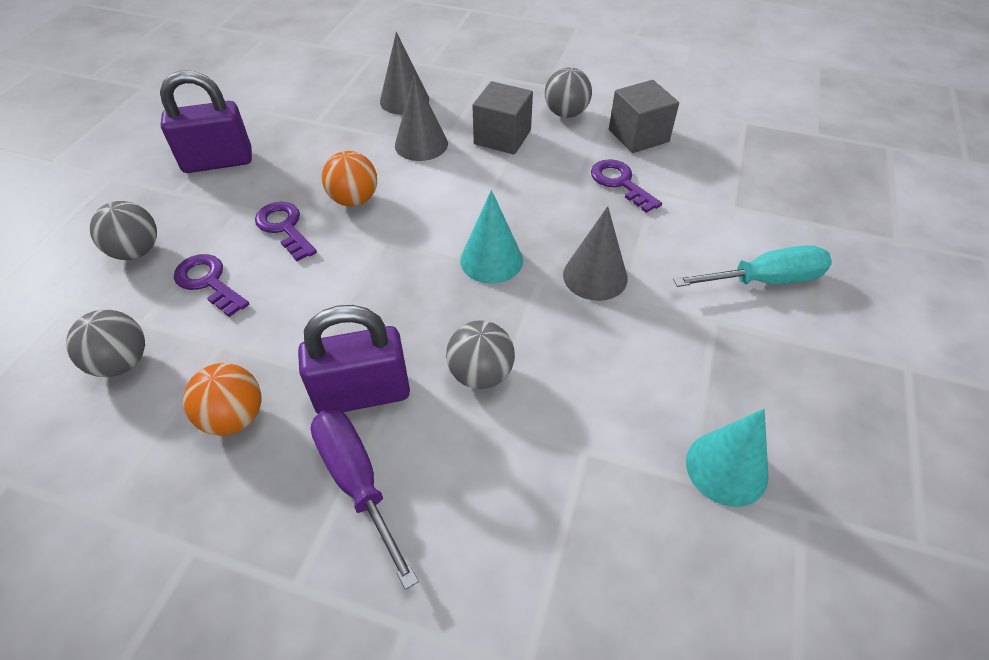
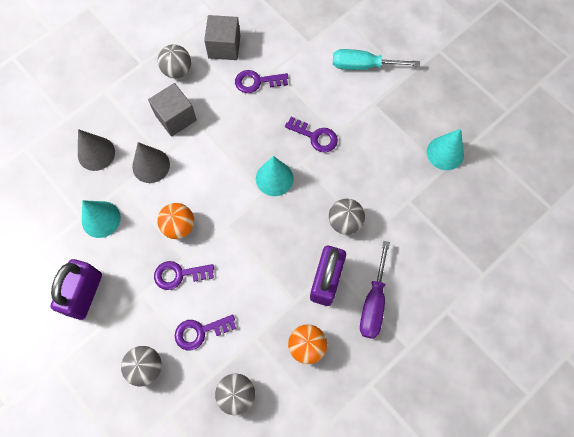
camera: 60 degrees left, 20 degrees up
purple screwdriver [311,409,419,590] -> purple screwdriver turned 75 degrees counterclockwise [360,241,390,339]
grey cone [563,206,628,301] -> purple key [285,117,338,152]
turquoise screwdriver [673,245,832,287] -> turquoise screwdriver turned 105 degrees counterclockwise [333,49,420,70]
none -> turquoise cone [82,200,121,238]

